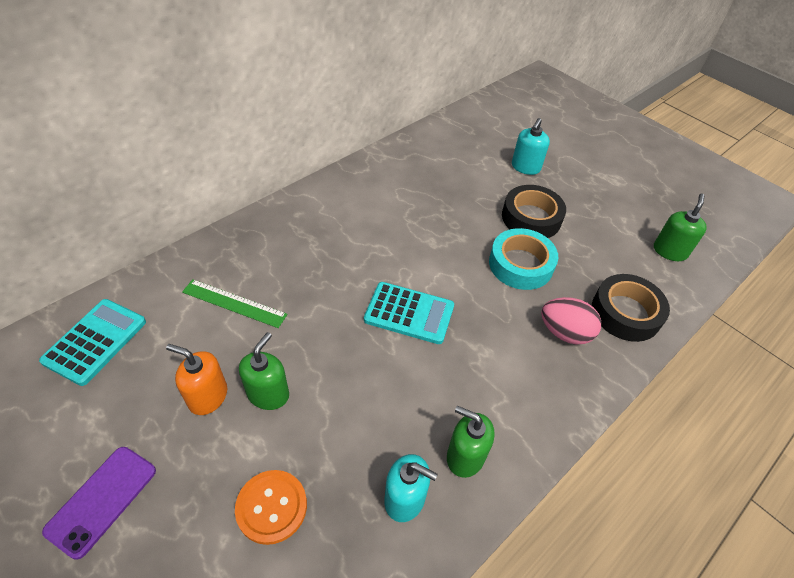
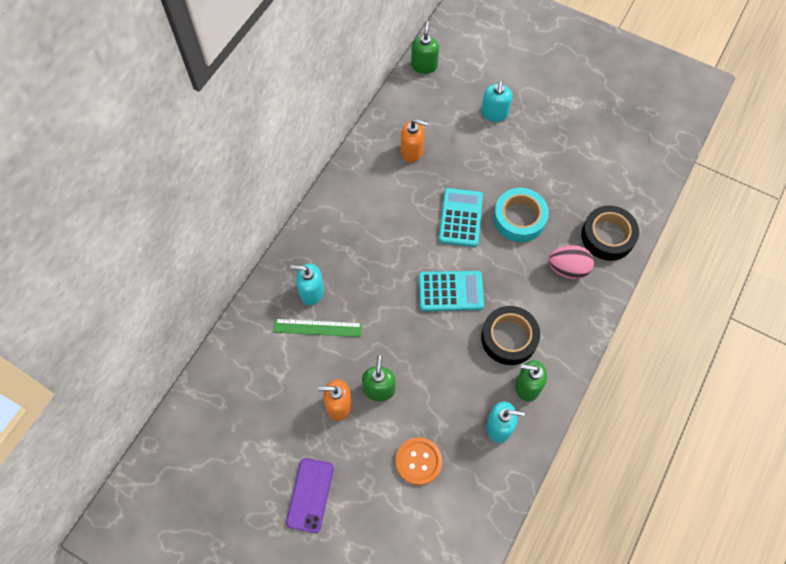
camera: 15 degrees left, 15 degrees up
turquoise calculator [39,299,146,386] -> turquoise calculator moved to [439,188,483,247]
black tape [502,185,566,238] -> black tape moved to [481,306,540,365]
green soap dispenser [654,194,707,261] -> green soap dispenser moved to [411,21,439,74]
none -> turquoise soap dispenser [290,264,324,305]
none -> orange soap dispenser [401,119,428,162]

